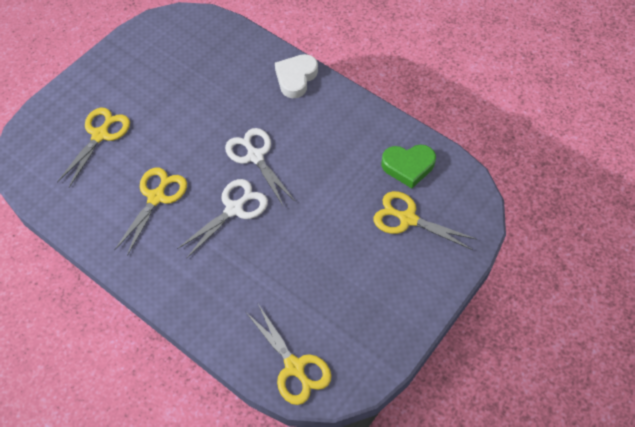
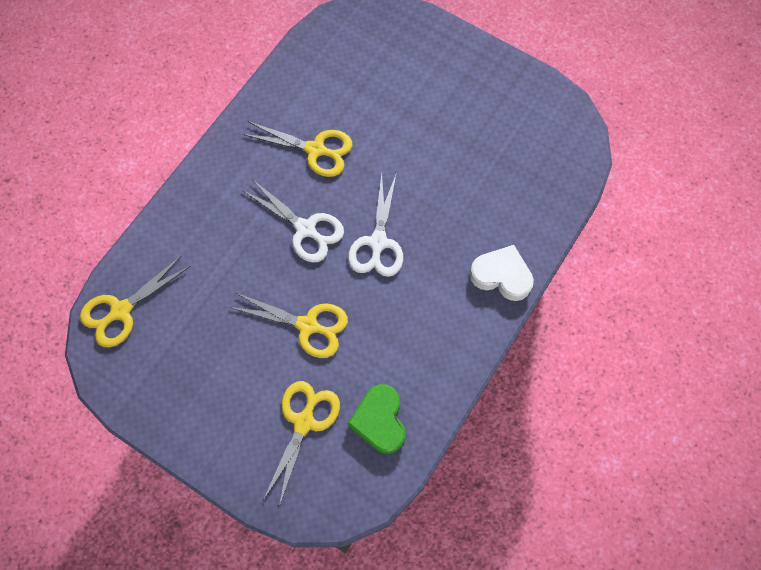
camera: 85 degrees right, 10 degrees up
yellow scissors [57,108,130,187] -> yellow scissors moved to [230,292,348,358]
white scissors [225,128,296,207] -> white scissors turned 135 degrees clockwise [348,173,403,277]

